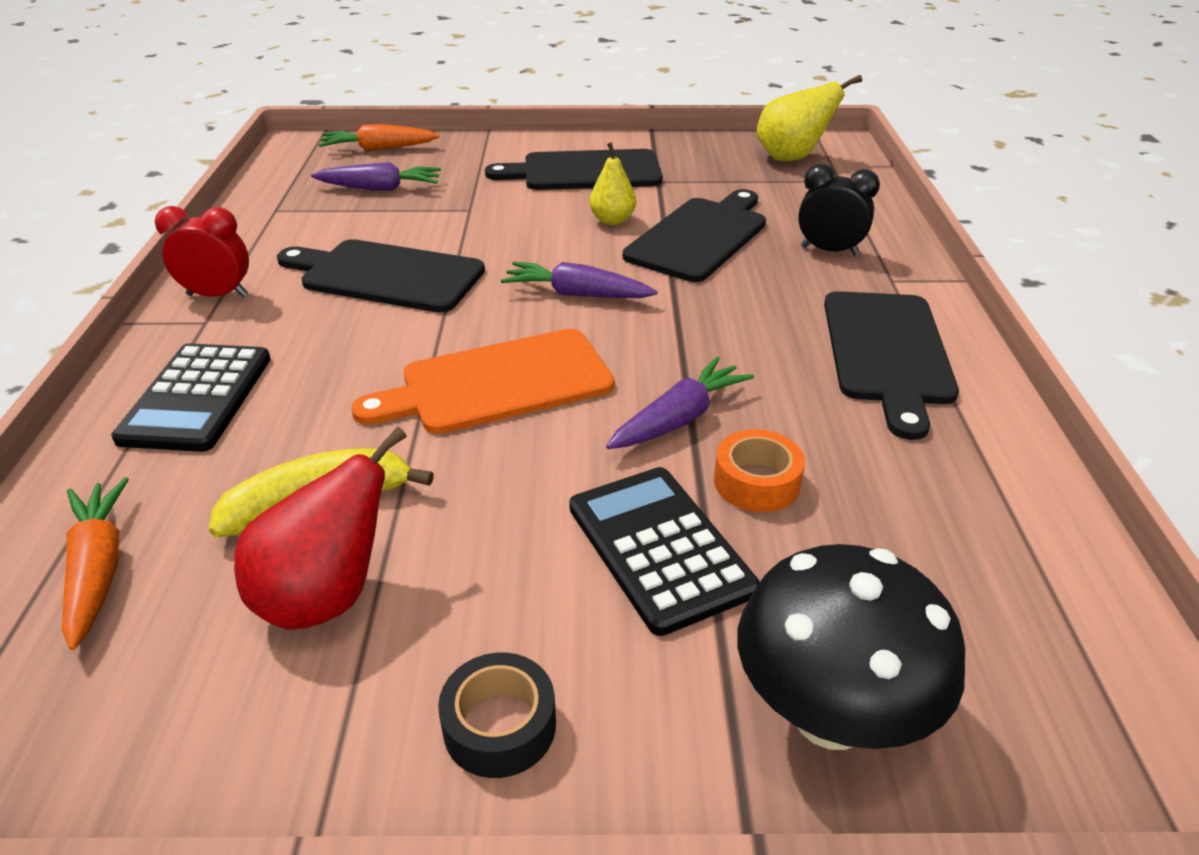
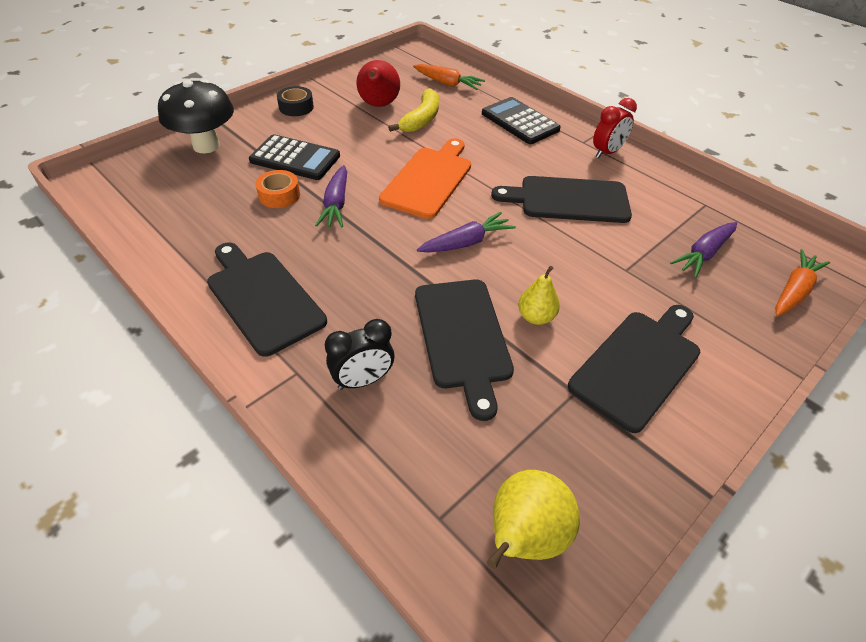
camera: 135 degrees right, 10 degrees up
black cutting board [277,239,485,313] -> black cutting board turned 150 degrees counterclockwise [491,176,632,223]

